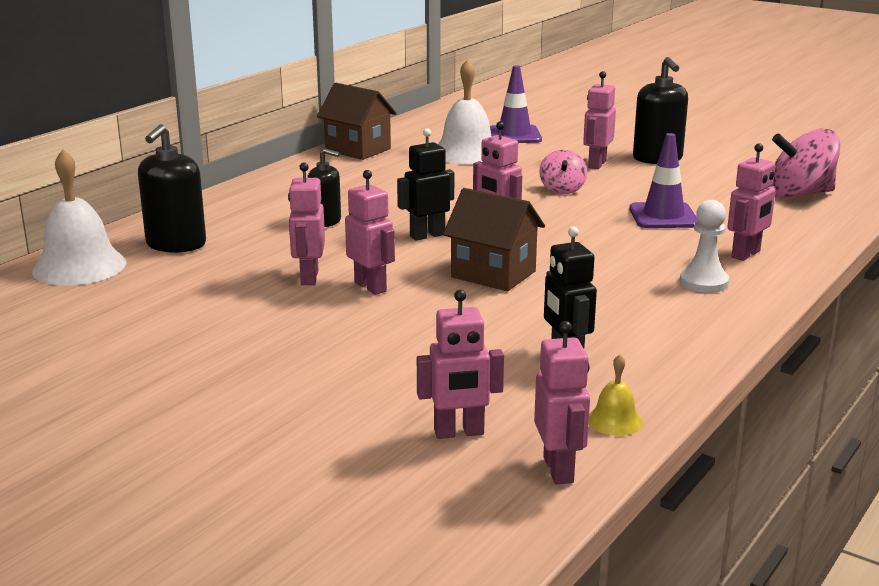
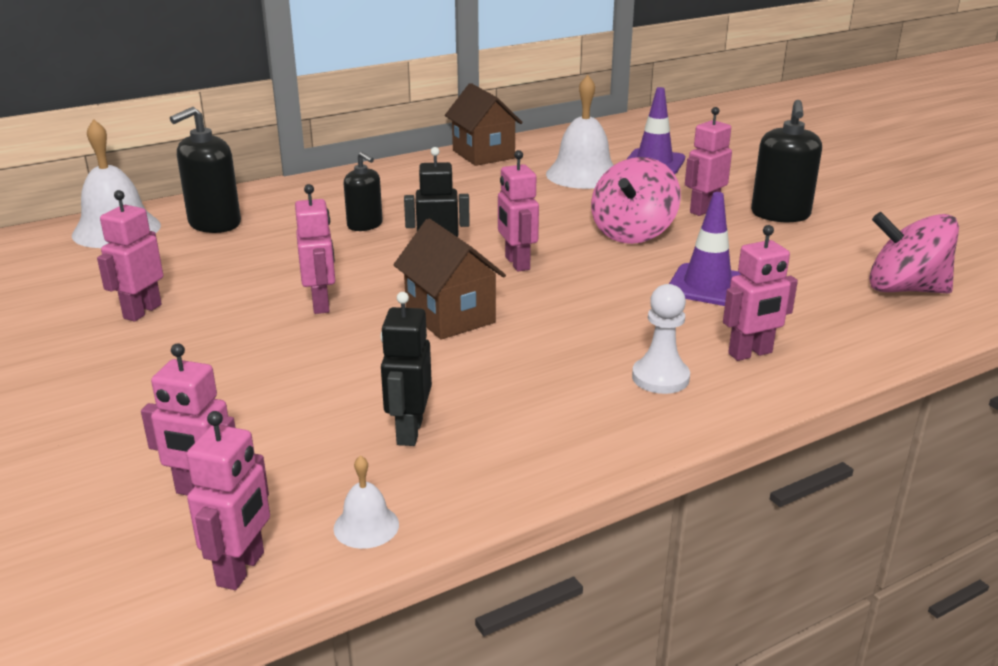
camera: 25 degrees right, 5 degrees up
pink robot [288,162,325,285] -> pink robot moved to [97,190,163,321]
pink spinning top [539,150,588,194] -> pink spinning top [591,157,681,244], size x1.71
yellow bell [589,354,643,436] -> white bell [334,455,399,549]

